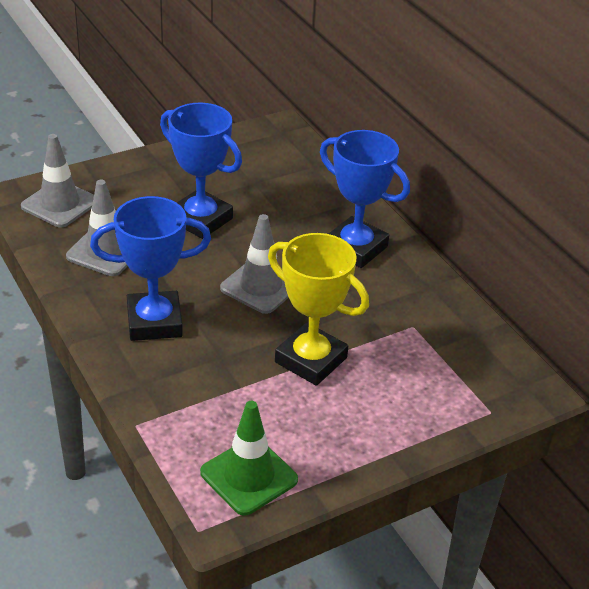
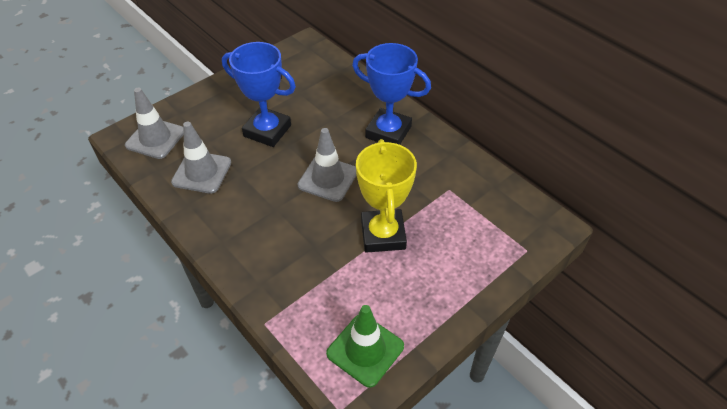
camera: 10 degrees left, 10 degrees up
blue trophy [90,196,211,341] -> none
yellow trophy [268,233,369,386] -> yellow trophy turned 60 degrees clockwise [356,139,417,253]

